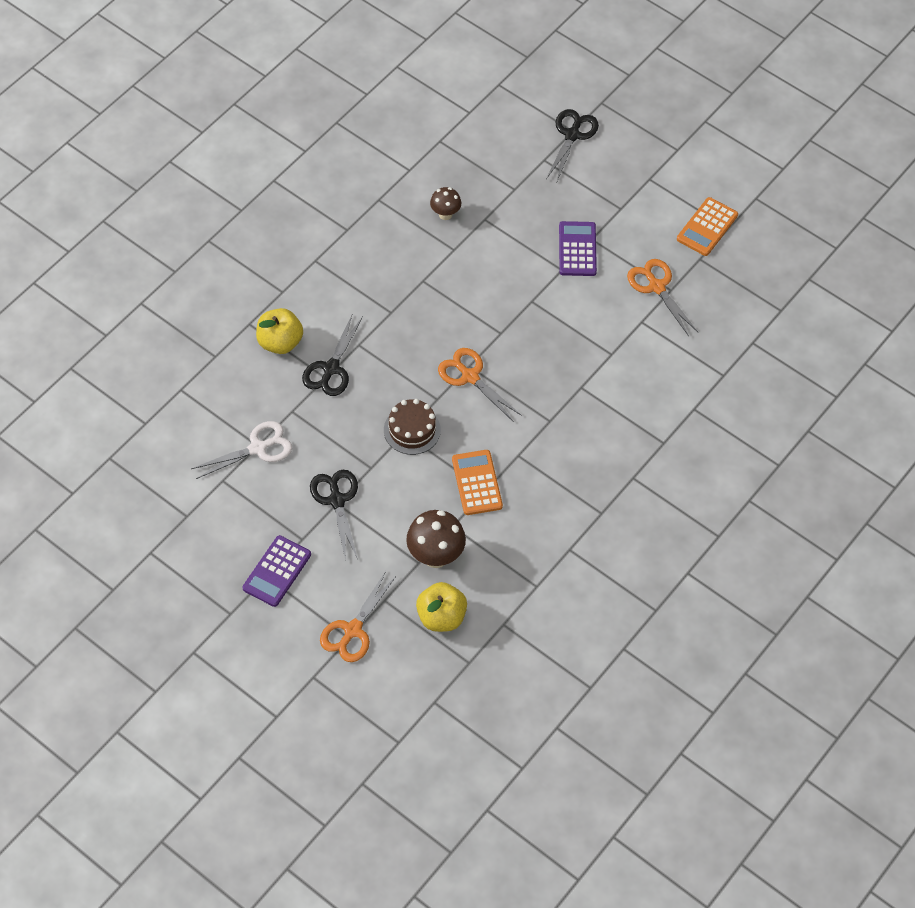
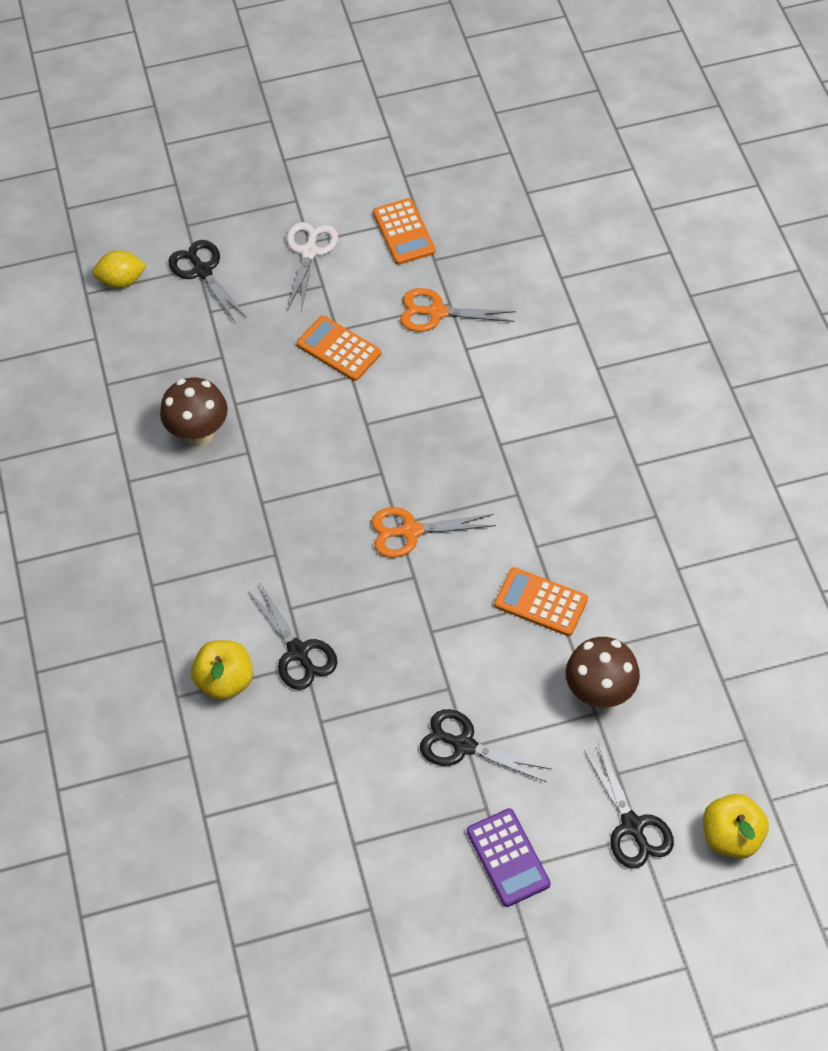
camera: 50 degrees left, 0 degrees up
white scissors [191,421,292,479] -> white scissors moved to [286,222,338,311]
orange scissors [320,571,396,662] -> black scissors [584,744,674,869]
brown cake [384,399,441,455] -> none
yellow apple [416,582,467,632] -> yellow apple moved to [703,794,769,859]
brown mushroom [430,187,461,220] -> brown mushroom [160,378,228,446], size x1.71
purple calculator [559,221,597,276] -> orange calculator [297,316,381,381]
none -> yellow lemon [93,250,147,288]

